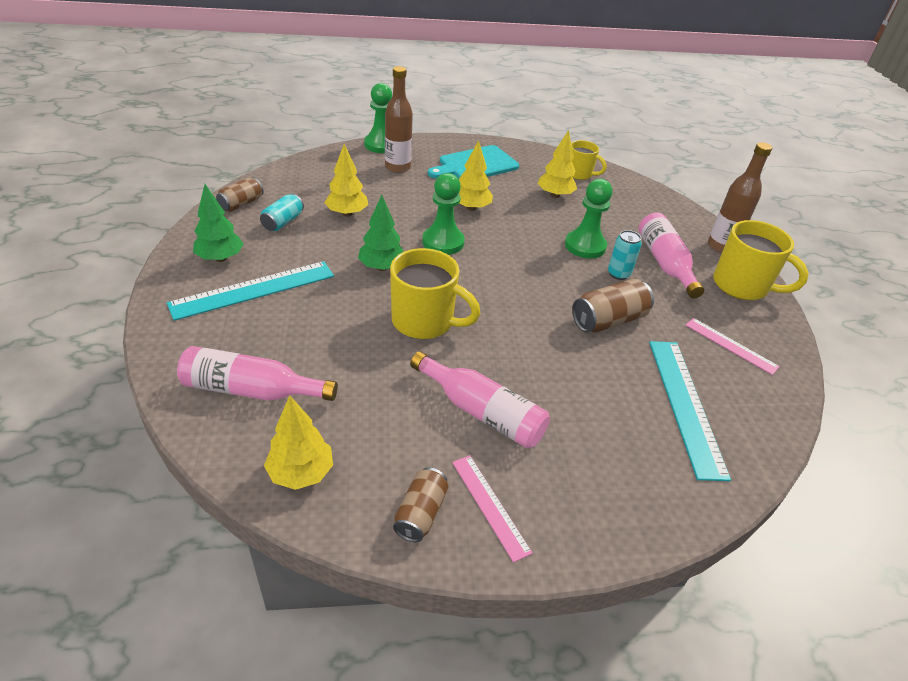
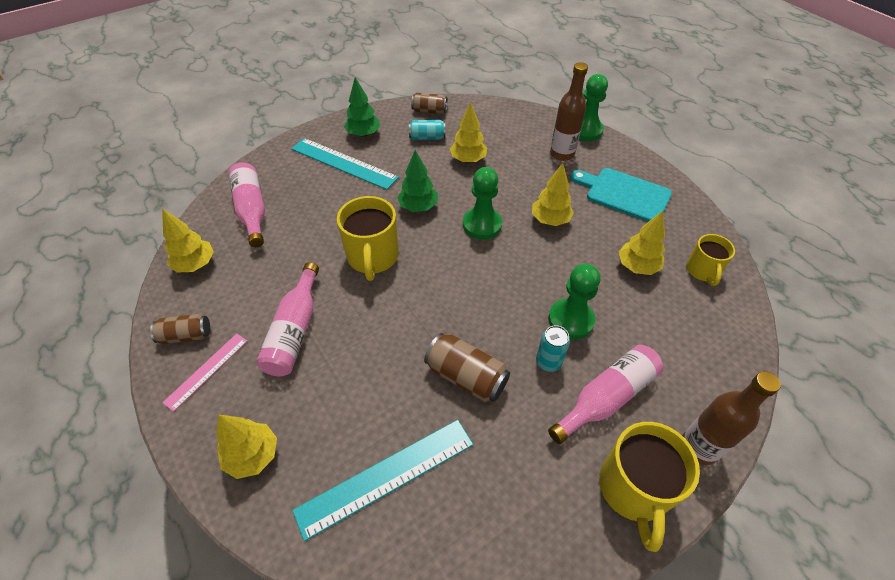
camera: 65 degrees right, 10 degrees up
pink ruler [686,318,780,375] -> none
none -> yellow tree [216,414,277,479]

